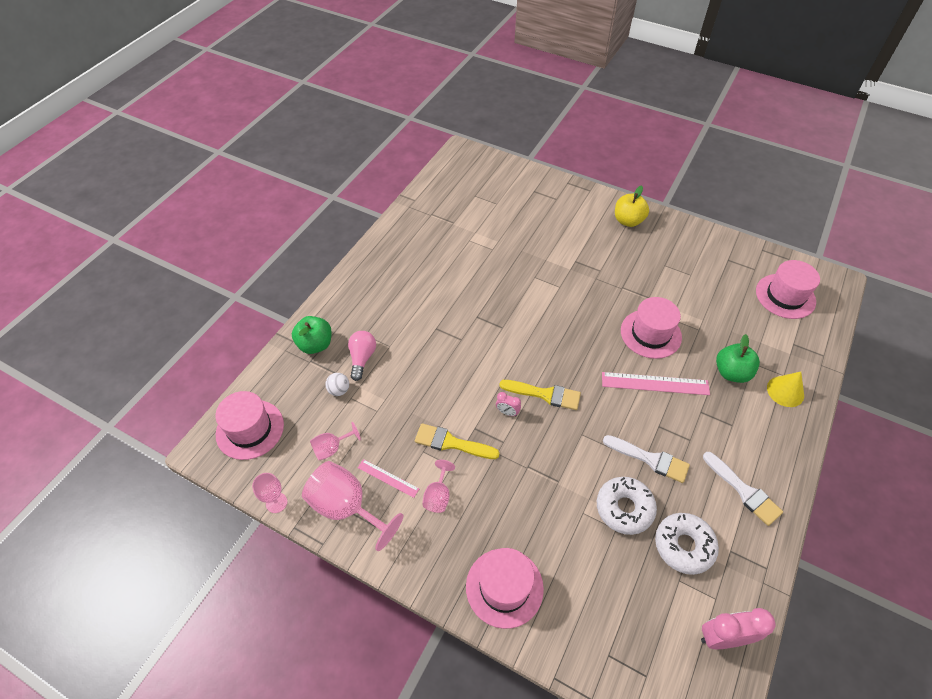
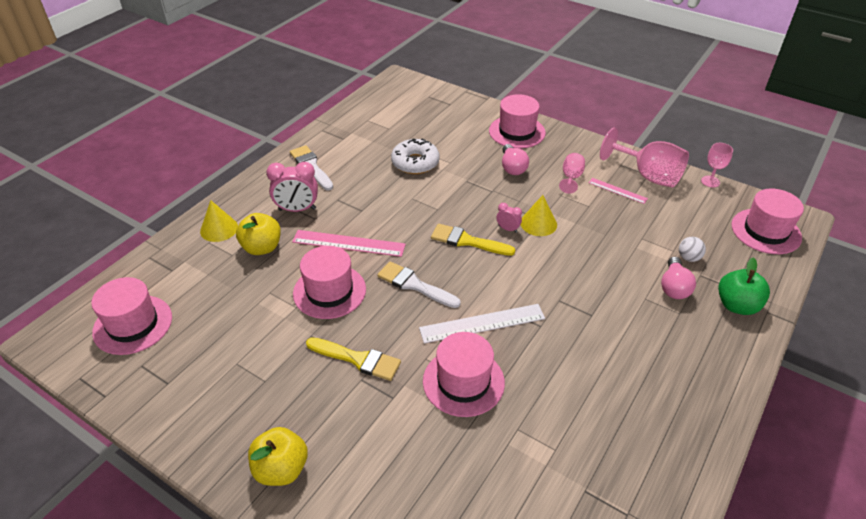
camera: 175 degrees left, 10 degrees down
pink goblet [310,422,361,460] -> none
yellow brush [415,423,500,459] -> yellow brush moved to [306,337,401,381]
white brush [603,435,690,483] -> white brush moved to [377,261,461,308]
white donut [655,513,719,575] -> none
pink clock [701,608,776,649] -> pink clock moved to [266,162,318,212]
green apple [716,334,760,383] -> yellow apple [236,213,281,255]
none -> white ruler [419,304,545,344]
none -> pink hat [423,332,505,417]
none -> pink light bulb [502,144,529,175]
none -> yellow cone [521,195,557,236]

